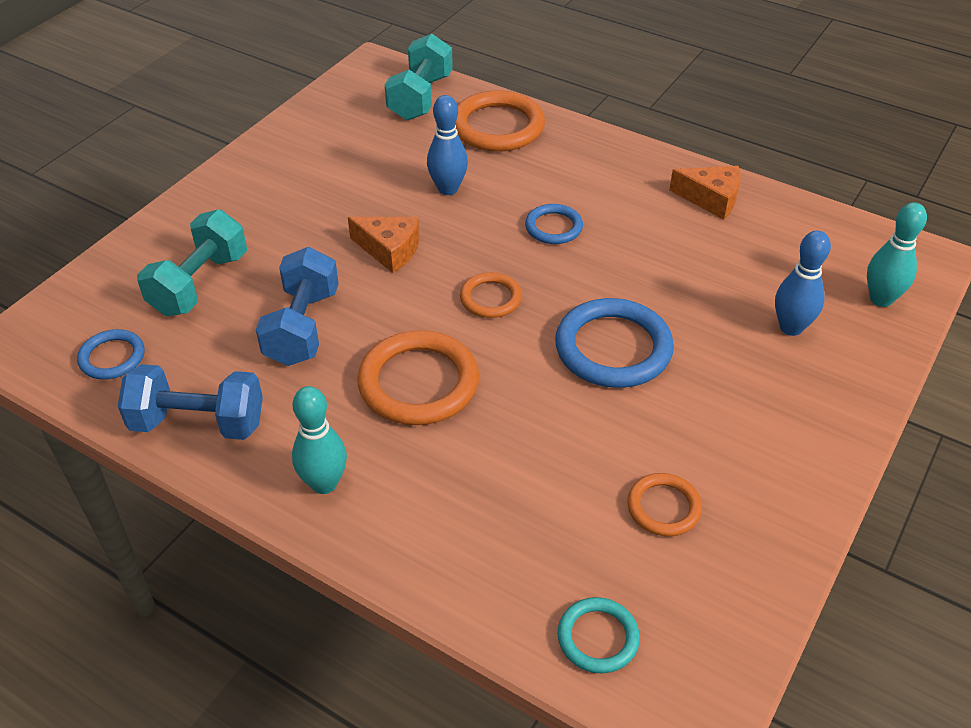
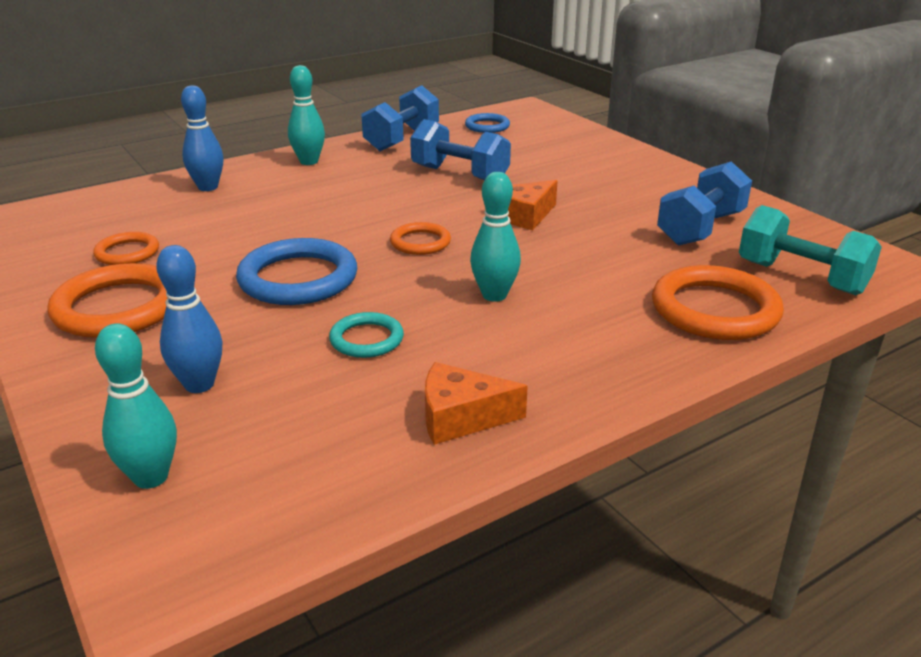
camera: 115 degrees right, 15 degrees down
turquoise dumbbell [137,209,247,316] -> none
orange ring [357,330,479,425] -> orange ring moved to [47,263,167,338]
blue bowling pin [427,95,468,195] -> blue bowling pin moved to [181,85,224,191]
blue ring [525,204,583,244] -> turquoise bowling pin [470,172,521,302]
turquoise ring [558,597,640,673] -> turquoise ring moved to [329,312,404,358]
orange cheese [669,166,740,220] -> orange cheese turned 45 degrees clockwise [425,362,528,445]
none -> blue dumbbell [657,161,752,246]

